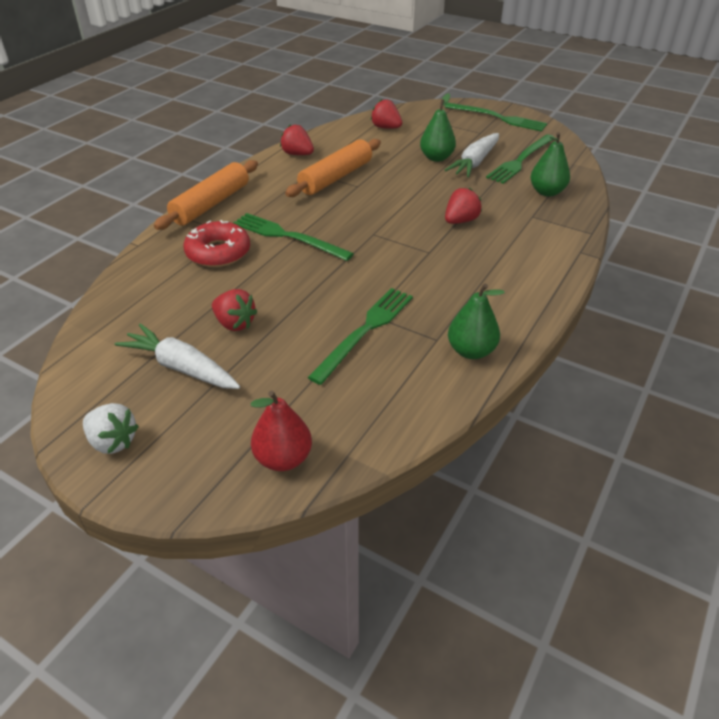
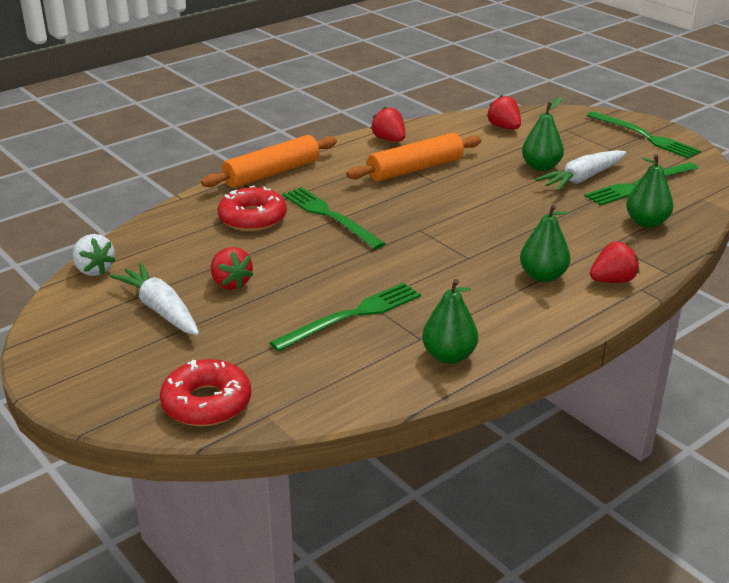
camera: 20 degrees right, 10 degrees down
white strawberry [83,403,139,454] -> white strawberry moved to [72,234,116,276]
red pear [250,390,312,471] -> red donut [160,359,251,426]
red strawberry [445,188,482,224] -> red strawberry moved to [590,241,639,283]
none -> green pear [520,204,571,282]

